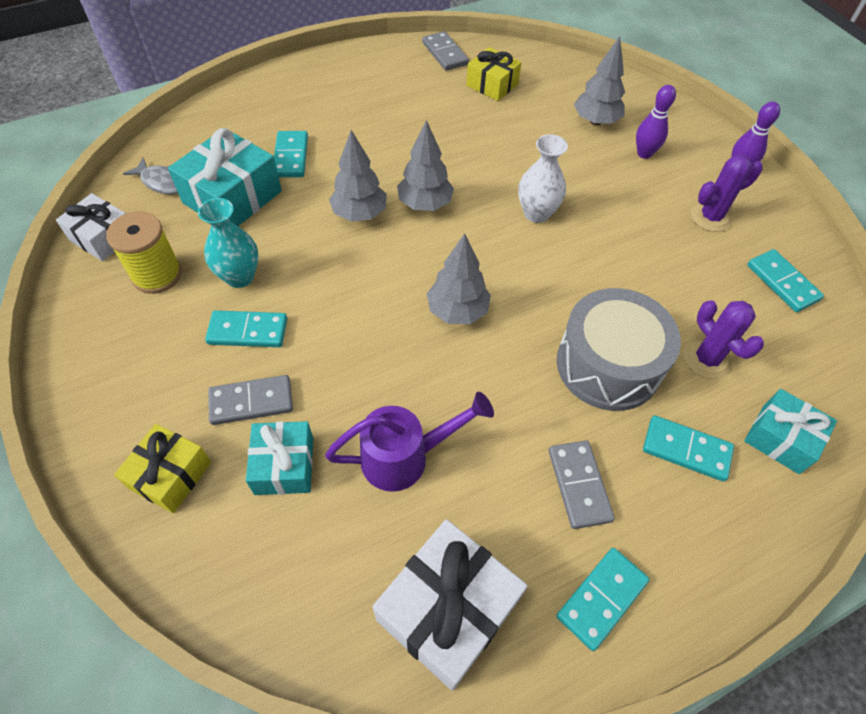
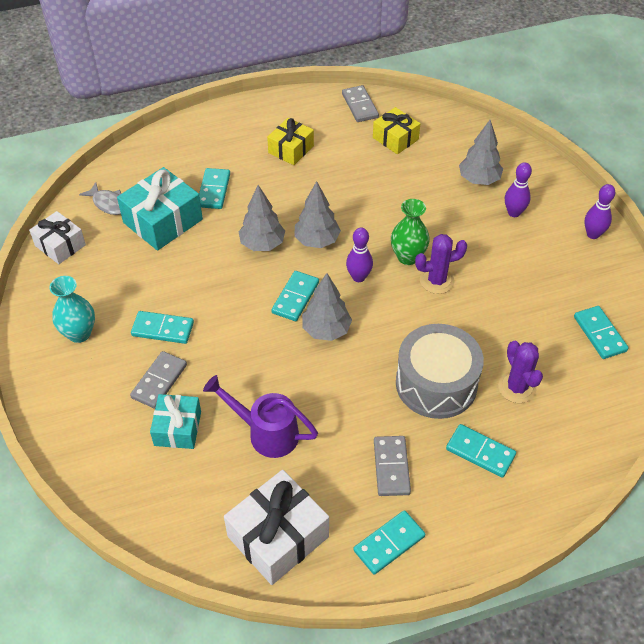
camera: 10 degrees right, 5 degrees down
yellow spool [106,212,182,294] -> none
yellow gift [114,424,211,513] -> yellow gift moved to [267,118,314,165]
turquoise vase [198,198,259,288] -> turquoise vase moved to [49,276,95,343]
grey domino [208,375,293,425] -> grey domino turned 60 degrees counterclockwise [130,351,187,409]
purple watering can [325,392,494,492] -> purple watering can turned 150 degrees counterclockwise [203,375,318,458]
white vase [518,134,568,223] -> green vase [391,199,430,265]
purple cactus [691,154,762,232] -> purple cactus moved to [415,234,467,294]
turquoise gift [744,389,837,474] -> none
none -> turquoise domino [272,271,319,321]
none -> purple bowling pin [346,228,373,282]

